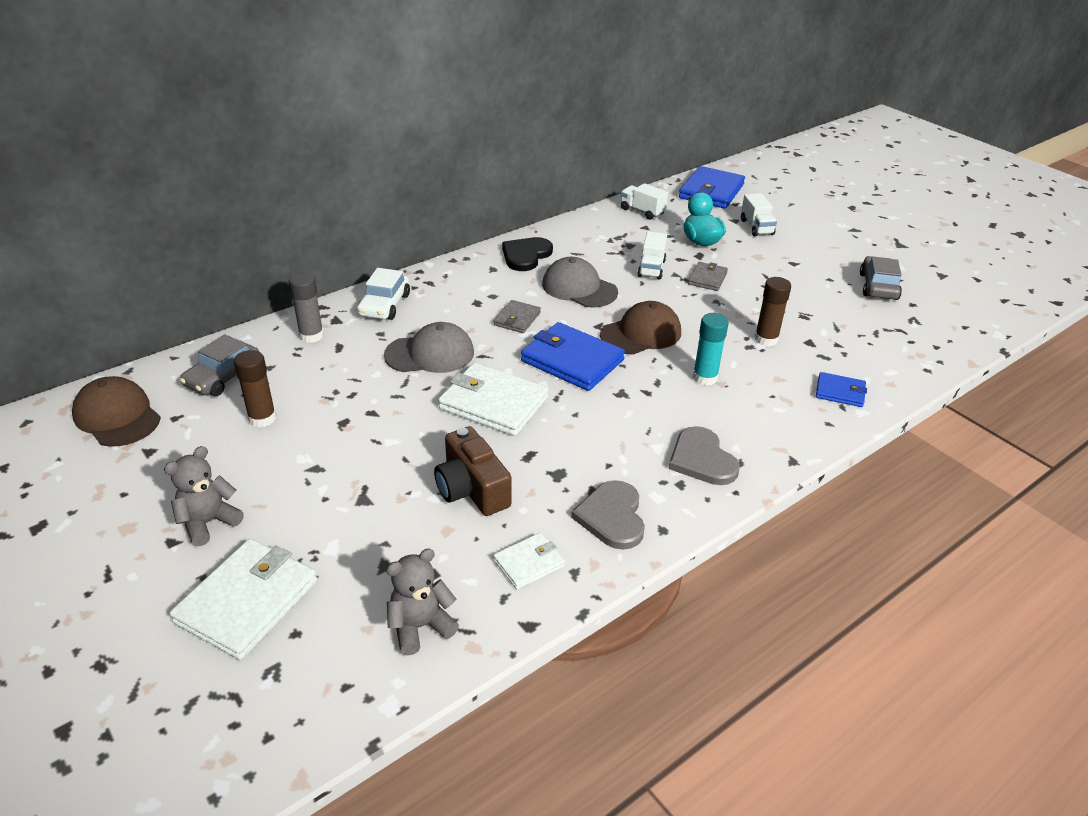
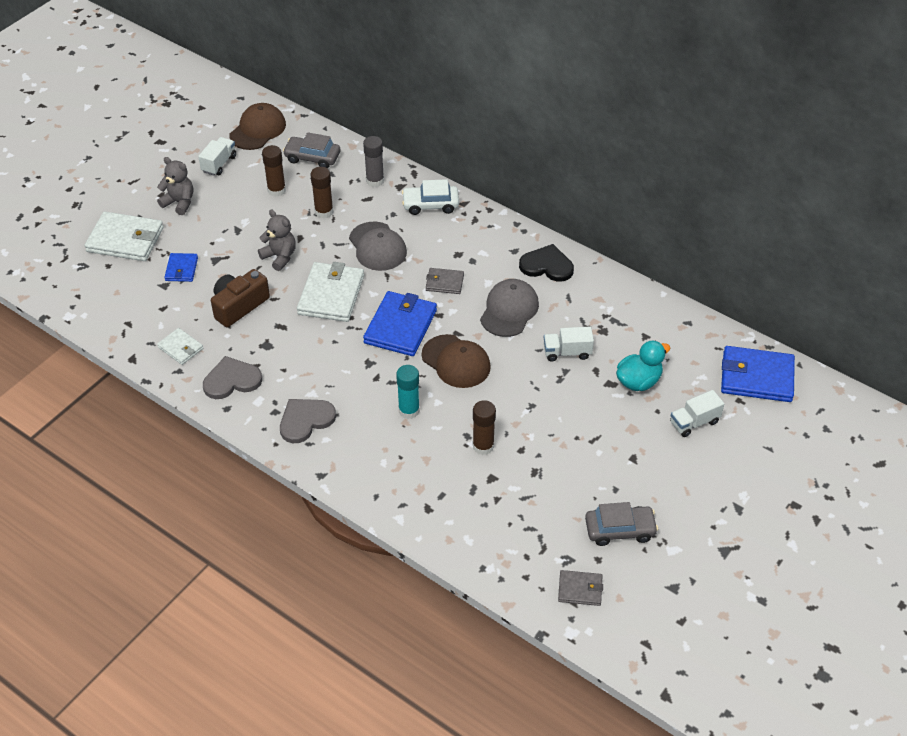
camera: 75 degrees right, 10 degrees up
grey teddy bear [386,549,459,655] -> grey teddy bear moved to [258,210,296,271]
white truck [621,183,668,220] -> white truck moved to [198,137,236,175]
grey wallet [688,262,728,291] -> grey wallet moved to [558,570,603,606]
blue wallet [816,372,867,407] -> blue wallet moved to [164,253,198,282]
none -> brown glue stick [310,167,333,218]

